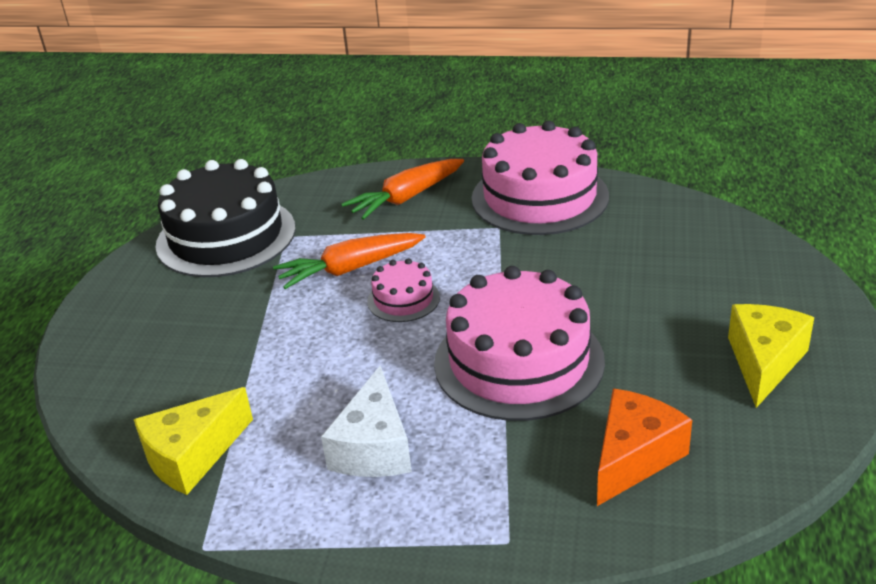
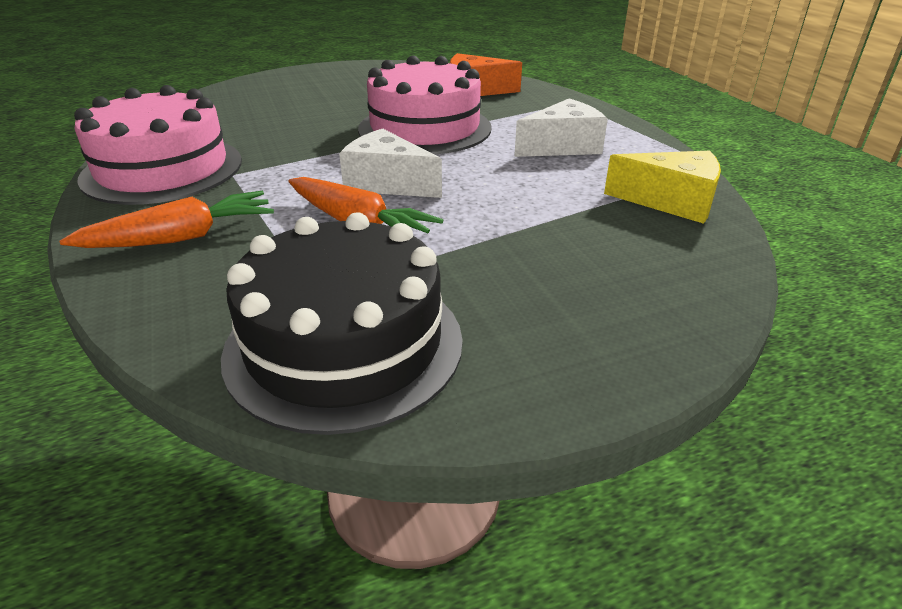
camera: 125 degrees left, 0 degrees up
orange carrot [341,159,464,220] -> orange carrot turned 45 degrees counterclockwise [59,191,274,248]
pink cake [367,258,440,322] -> white cheese [339,129,442,198]
yellow cheese [728,304,814,408] -> none

